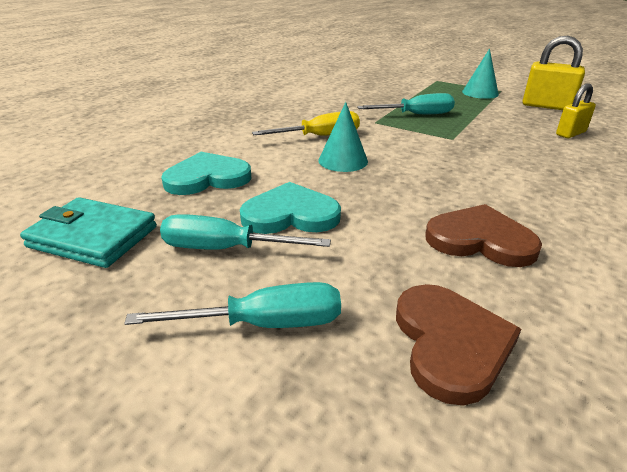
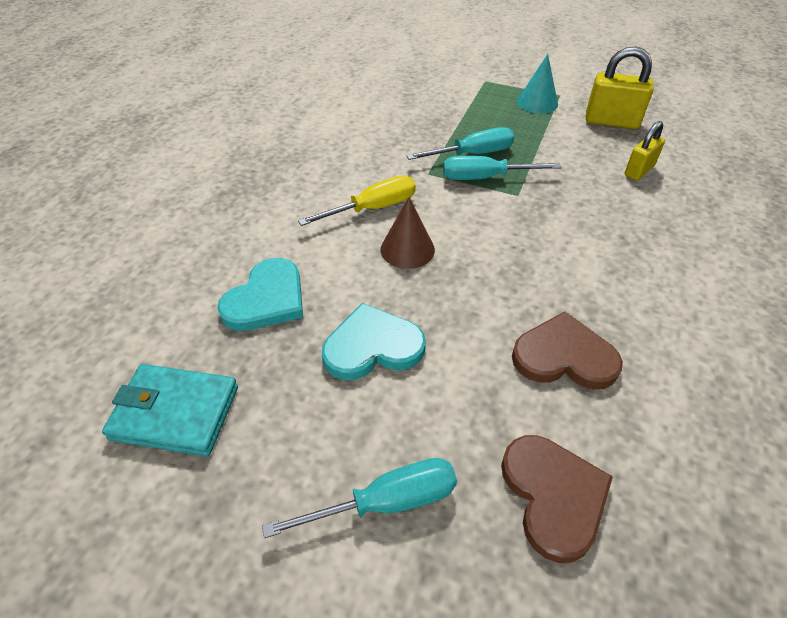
camera: 10 degrees left, 15 degrees up
turquoise screwdriver [160,214,331,250] -> turquoise screwdriver moved to [443,156,562,180]
turquoise heart [161,152,251,195] -> turquoise heart turned 150 degrees clockwise [217,258,303,331]
turquoise cone [319,102,368,172] -> brown cone [381,197,435,269]

